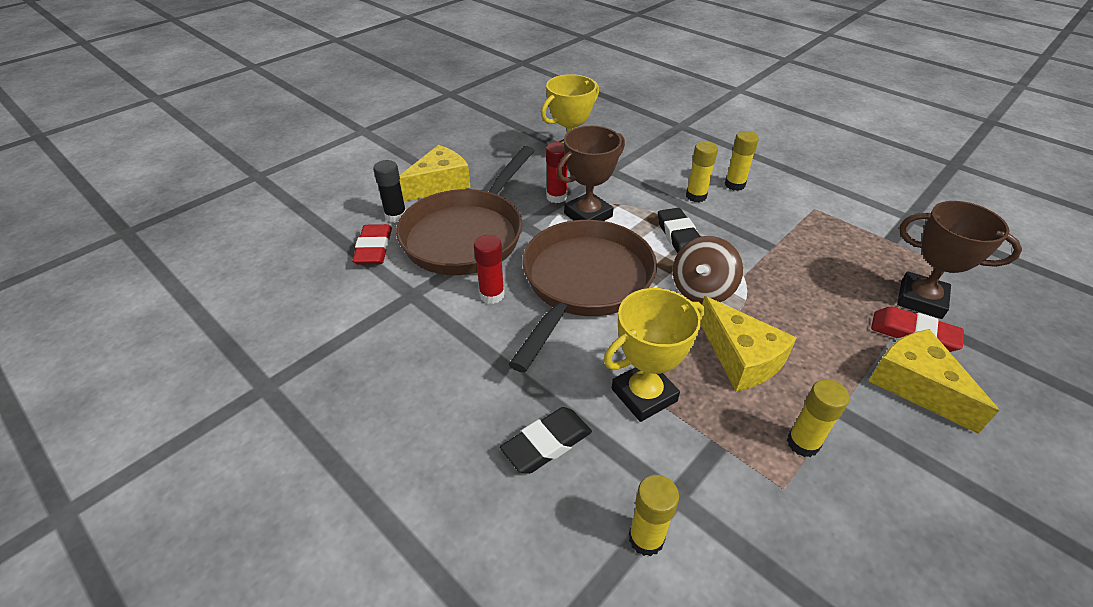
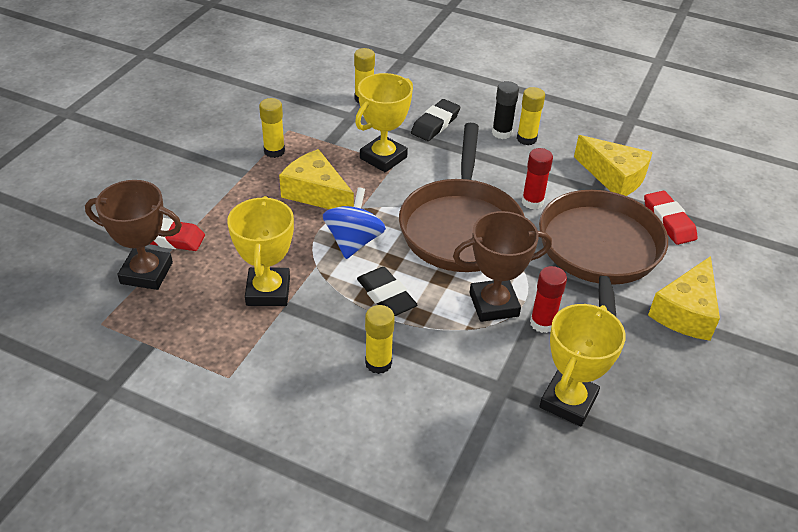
camera: 160 degrees right, 0 degrees up
black glue stick [373,160,406,223] -> black glue stick moved to [492,81,519,139]
brown trophy [556,126,625,221] -> brown trophy turned 45 degrees clockwise [453,211,552,322]
brown spinning top [673,236,743,304] -> blue spinning top [323,187,386,259]
yellow glue stick [725,131,759,191] -> yellow glue stick moved to [517,87,545,145]
yellow cheese [868,329,999,434] -> yellow cheese moved to [574,135,653,196]
none -> yellow trophy [227,196,294,306]

